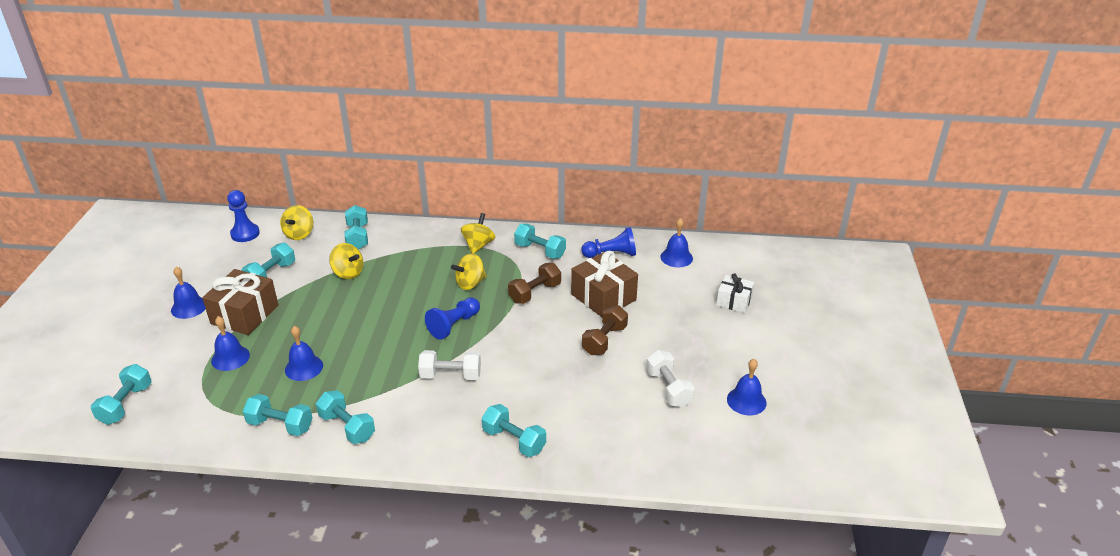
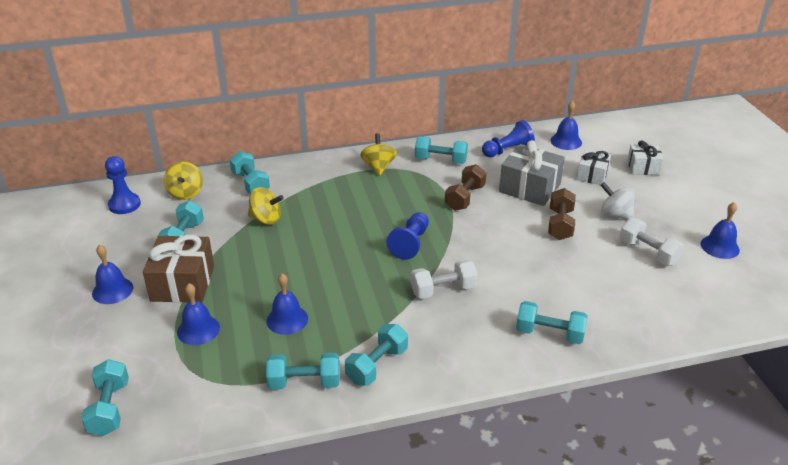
camera: 20 degrees left, 0 degrees up
turquoise dumbbell [316,390,375,444] -> turquoise dumbbell turned 75 degrees counterclockwise [345,324,408,386]
yellow spinning top [451,253,487,290] -> none
brown gift [571,251,638,317] -> grey gift [499,140,565,206]
none -> white gift [577,150,611,185]
none -> white spinning top [601,182,635,220]

